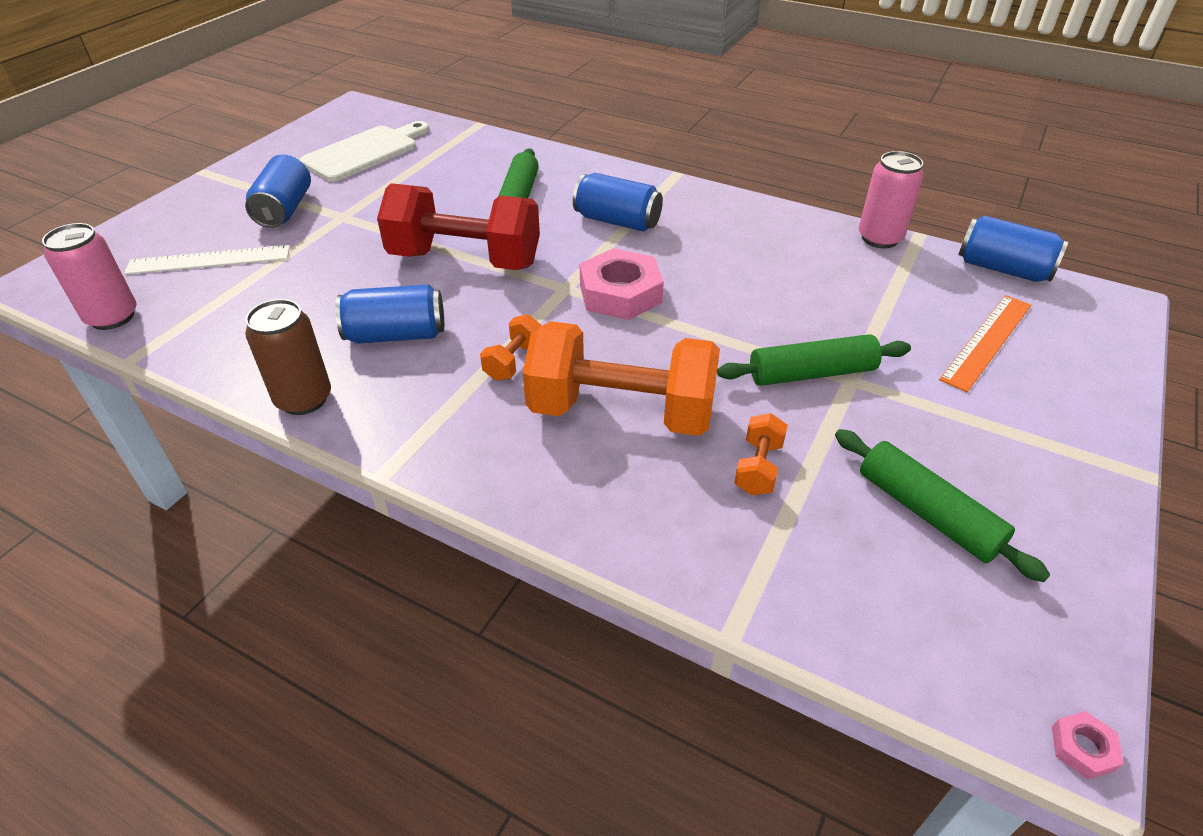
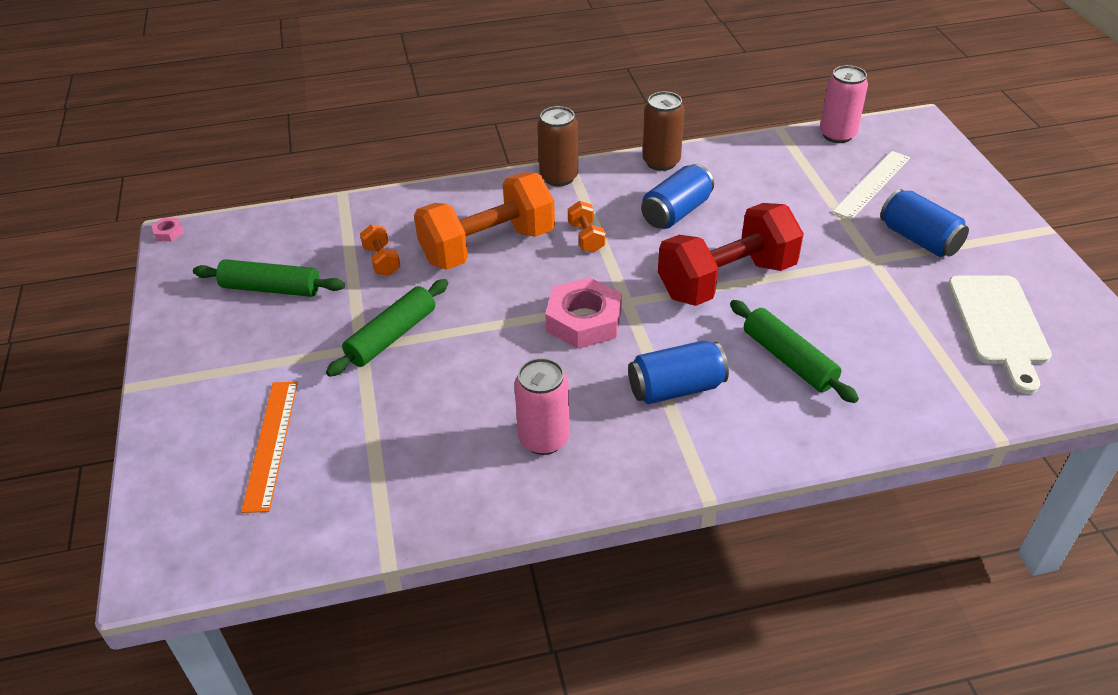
camera: 140 degrees right, 0 degrees up
pink can [859,151,924,248] -> pink can moved to [514,358,570,455]
blue can [959,215,1068,282] -> none
none -> brown can [537,106,578,186]

